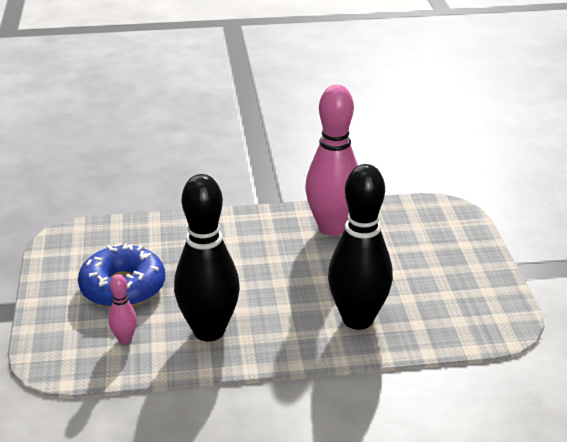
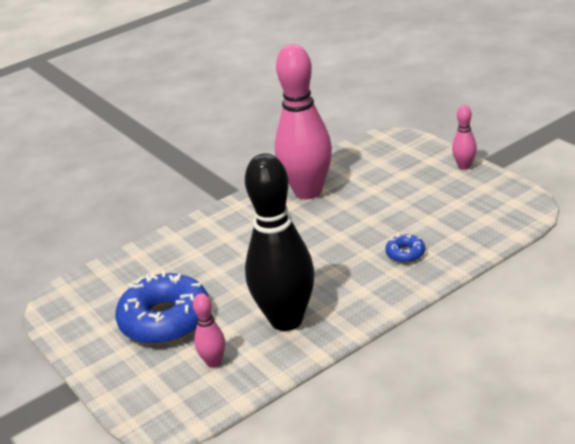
camera: 25 degrees left, 0 degrees up
black bowling pin [328,164,393,330] -> blue donut [385,233,425,263]
none -> pink bowling pin [452,105,477,170]

